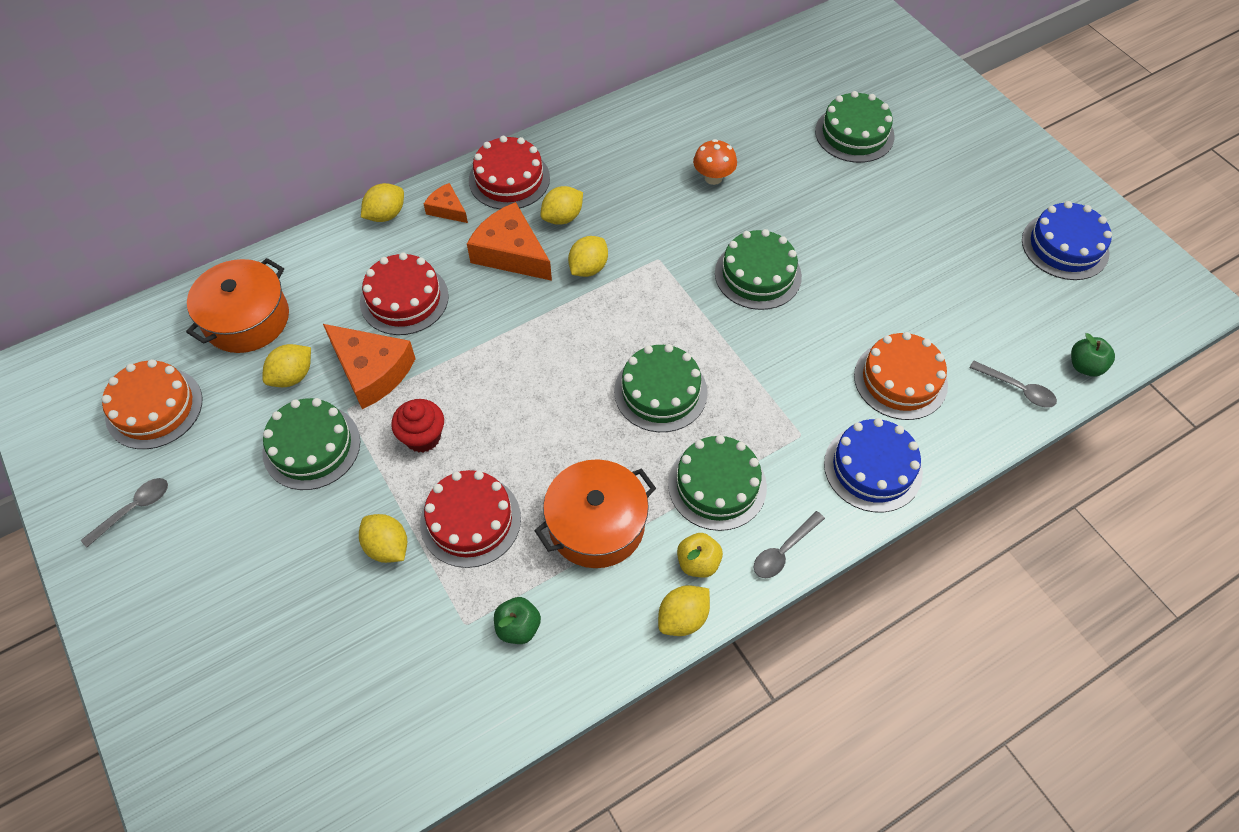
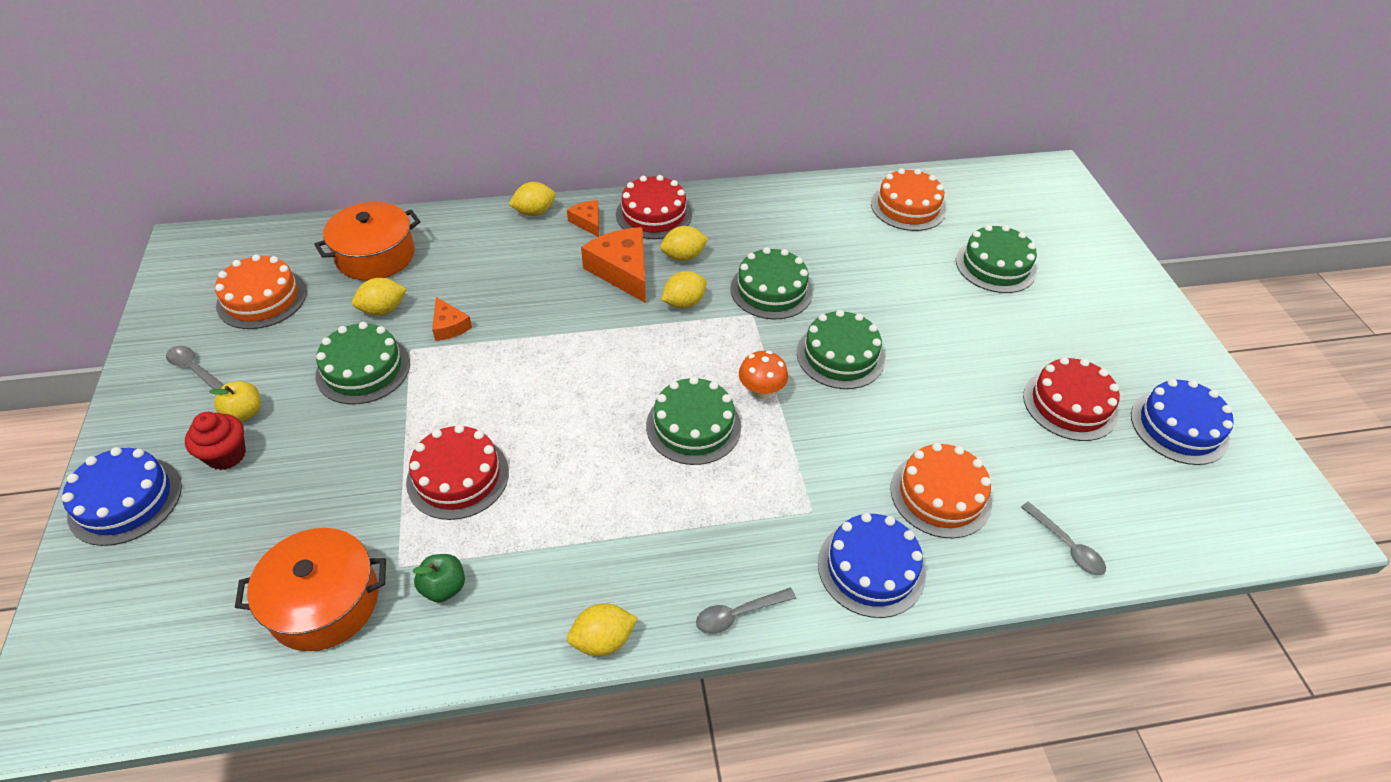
camera: 20 degrees right, 10 degrees down
grey spoon [81,478,168,548] -> grey spoon turned 120 degrees counterclockwise [166,346,224,389]
orange cheese [323,324,416,409] -> orange cheese [432,297,472,341], size x0.54
yellow lemon [359,514,407,563] -> none
red cake [360,253,449,335] -> red cake moved to [1023,357,1120,441]
red cupcake [391,399,444,453] -> red cupcake moved to [185,412,246,470]
orange pot [534,459,656,568] -> orange pot moved to [235,528,386,651]
green cake [668,435,767,531] -> green cake moved to [730,247,813,319]
yellow apple [677,533,723,577] -> yellow apple moved to [209,381,261,422]
orange mushroom [693,139,737,185] -> orange mushroom moved to [739,351,788,399]
green apple [1071,333,1115,376] -> none
none -> blue cake [62,447,182,546]
none -> orange cake [871,168,946,231]

